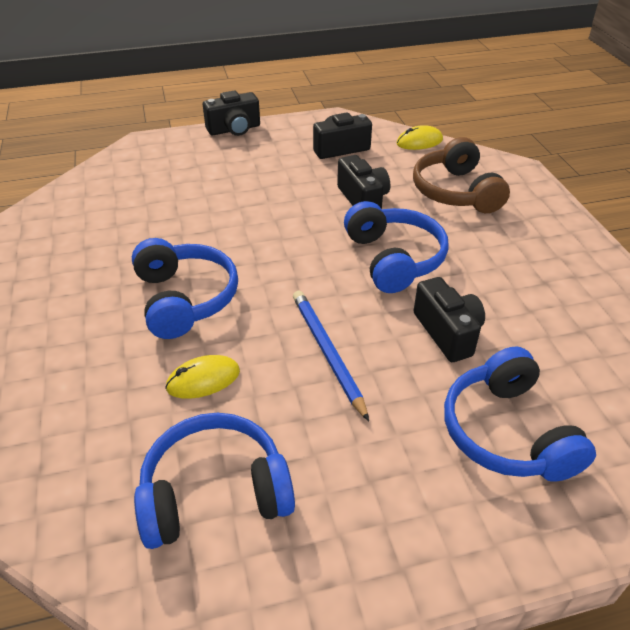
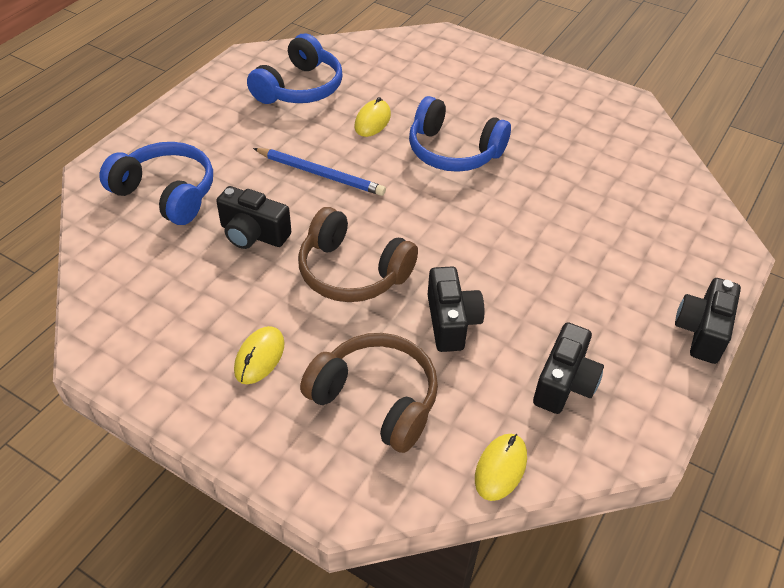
camera: 135 degrees right, 5 degrees up
black camera [337,155,390,209] -> black camera turned 120 degrees counterclockwise [428,266,484,352]
blue headphones [344,201,449,293] -> brown headphones [298,207,418,302]
none -> yellow mouse [234,326,285,384]

